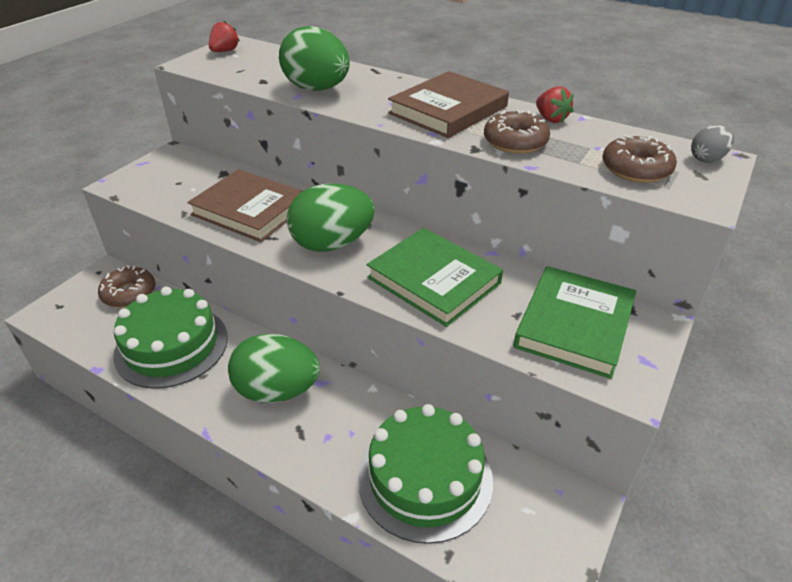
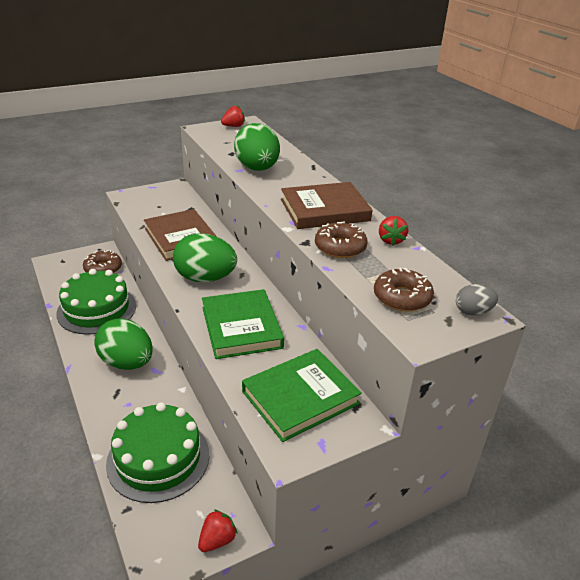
camera: 30 degrees right, 5 degrees down
none -> red strawberry [198,509,237,552]

